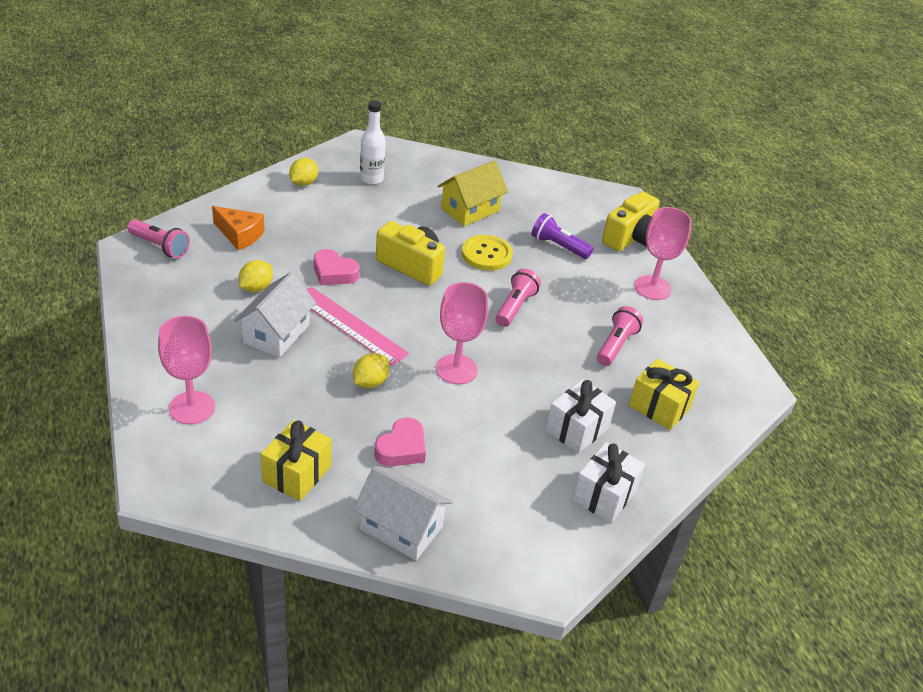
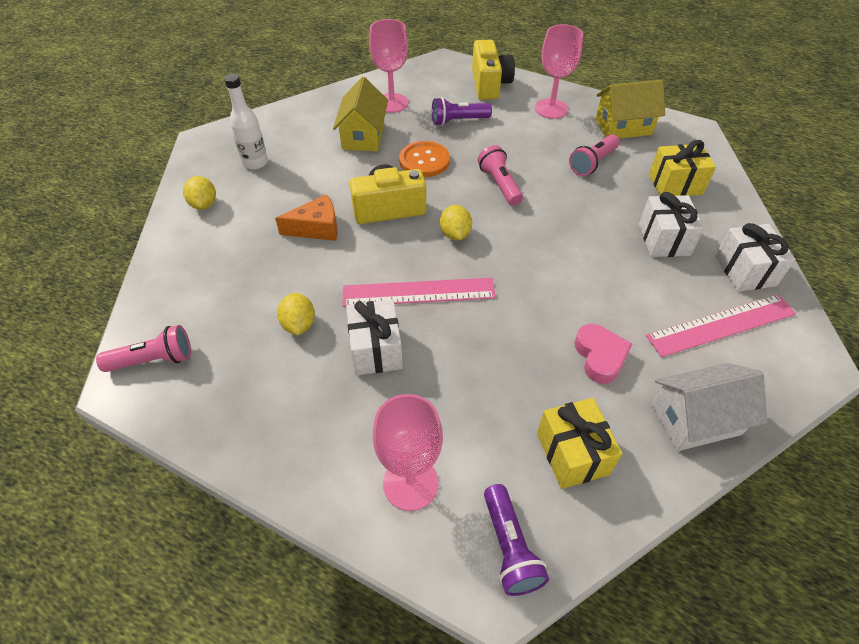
camera: 40 degrees left, 10 degrees up
orange cheese [212,206,265,250] -> orange cheese moved to [275,195,338,241]
white house [234,272,316,358] -> white gift [346,299,403,376]
pink heart [314,249,360,285] -> none
yellow lemon [353,353,389,388] -> yellow lemon moved to [440,205,472,240]
pink goblet [436,282,488,384] -> pink goblet moved to [369,19,408,113]
yellow button [462,235,513,271] -> orange button [399,141,450,177]
pink flashlight [597,306,643,366] -> pink flashlight turned 120 degrees counterclockwise [569,134,620,176]
none -> purple flashlight [484,484,549,596]
none -> yellow house [595,80,665,139]
none -> pink ruler [646,294,796,357]

